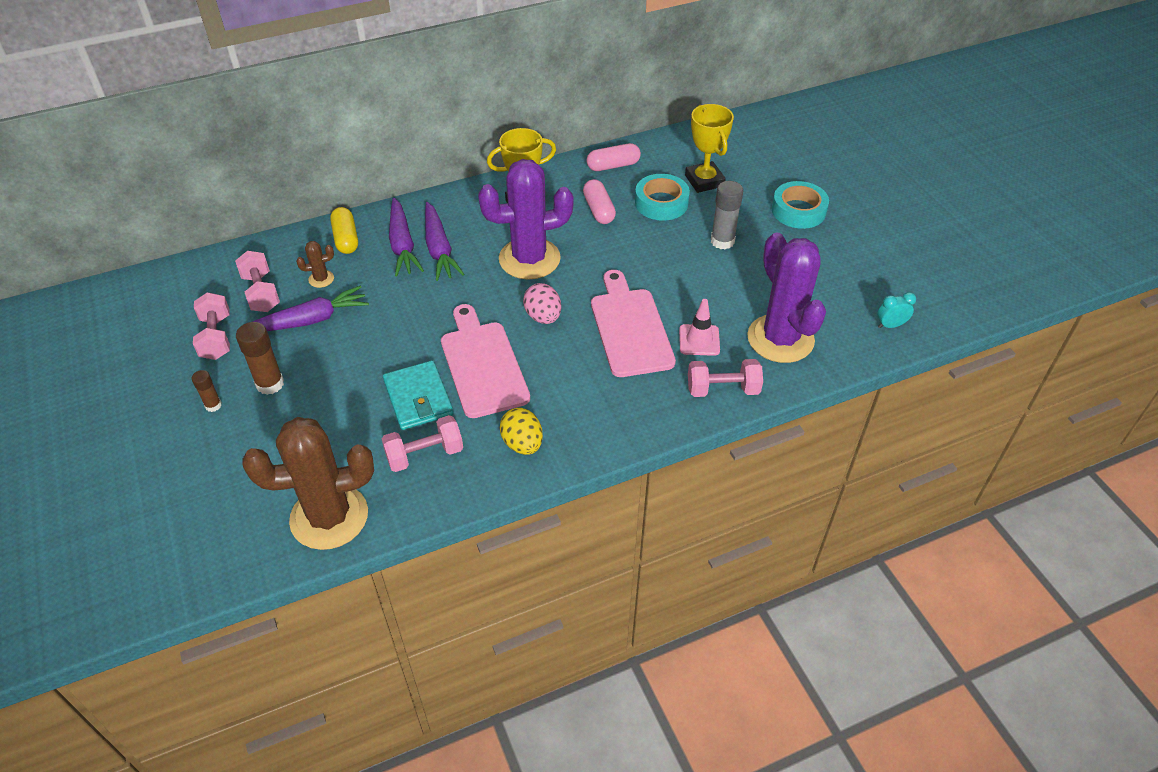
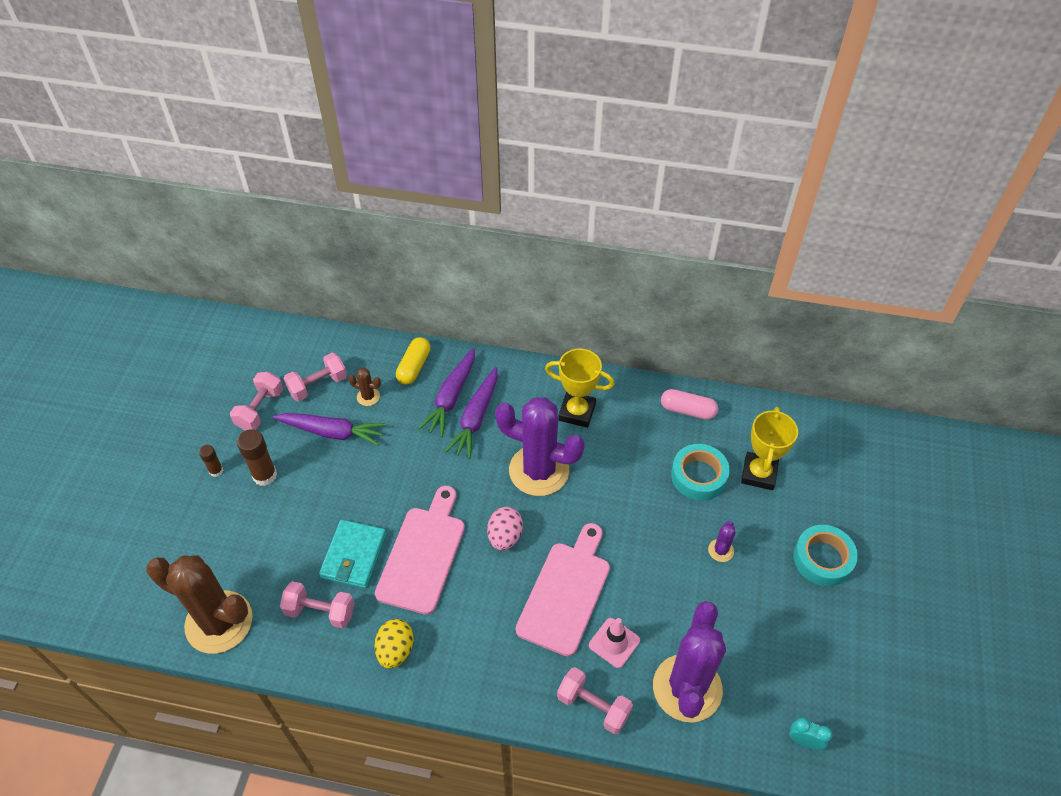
camera: 35 degrees right, 5 degrees up
pink dumbbell [235,251,280,312] -> pink dumbbell turned 45 degrees clockwise [283,353,347,401]
pink capsule [583,179,616,224] -> none
grey glue stick [711,181,743,249] -> purple cactus [708,521,736,562]

